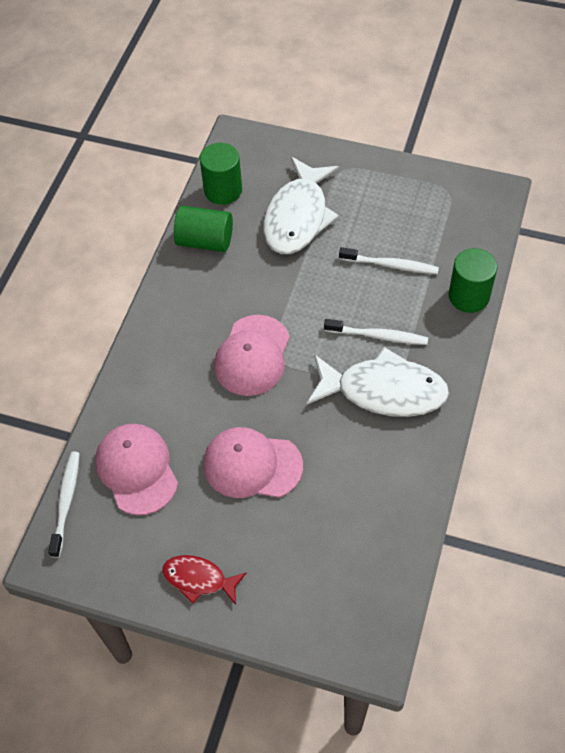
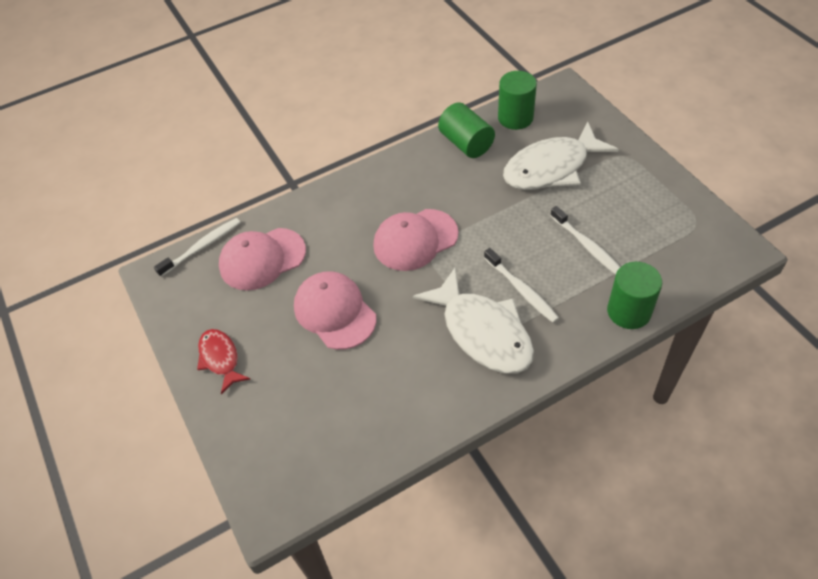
camera: 45 degrees right, 5 degrees down
pink cap [95,424,178,515] -> pink cap turned 135 degrees counterclockwise [219,228,306,290]

